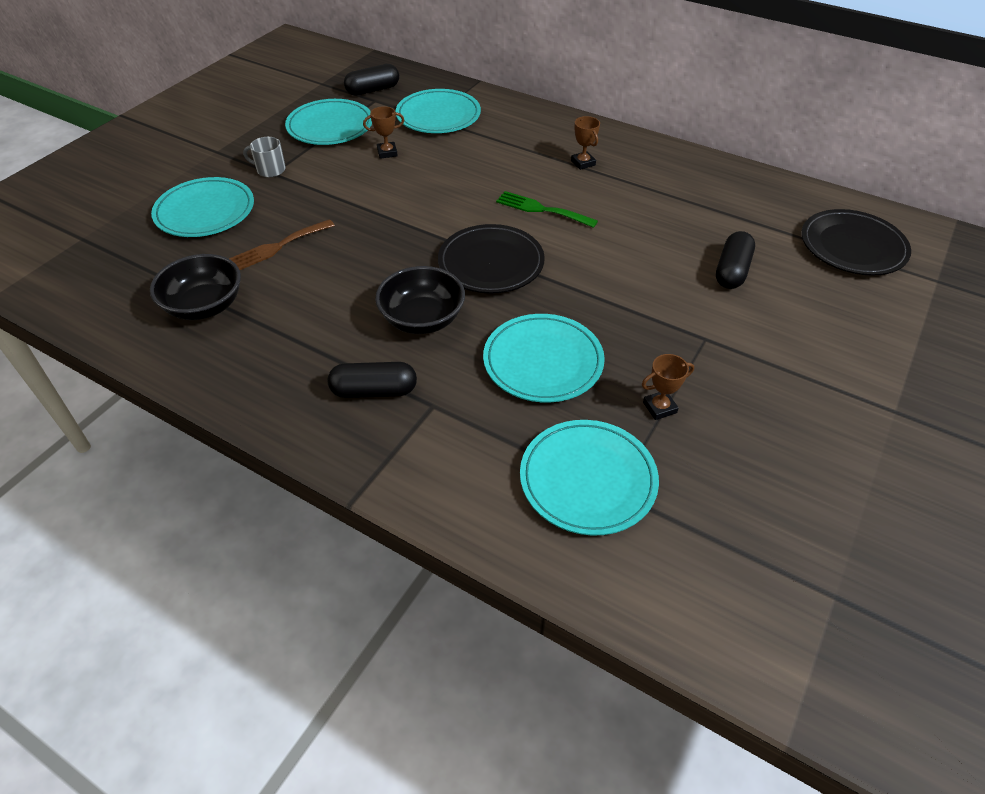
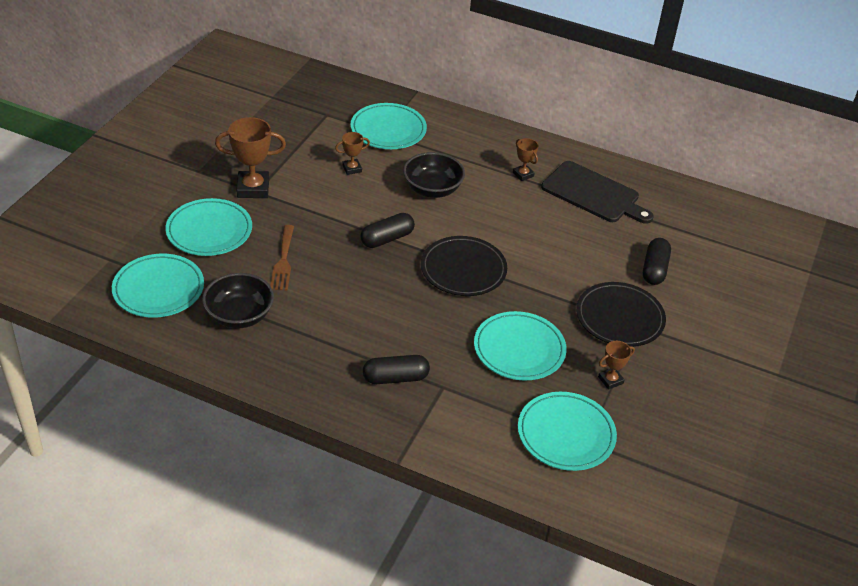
camera: 10 degrees left, 5 degrees down
brown fork [229,219,335,270] -> brown fork turned 45 degrees counterclockwise [270,225,294,291]
grey mug [243,137,286,177] -> brown trophy [215,117,286,198]
turquoise plate [285,99,372,145] -> turquoise plate moved to [112,254,204,318]
black capsule [344,64,399,96] -> black capsule moved to [360,213,415,248]
black bowl [375,266,465,334] -> black bowl moved to [403,152,465,198]
green fork [496,191,598,228] -> none
black plate [801,209,911,275] -> black plate moved to [576,282,666,347]
none -> black cutting board [541,161,654,224]

